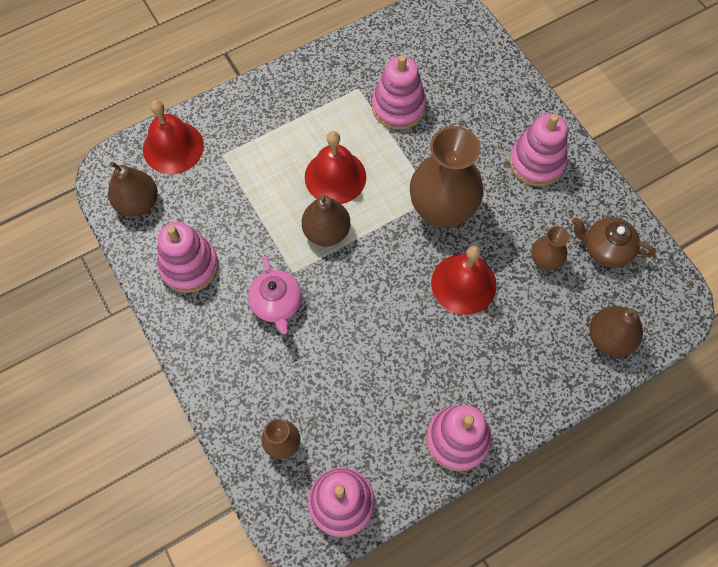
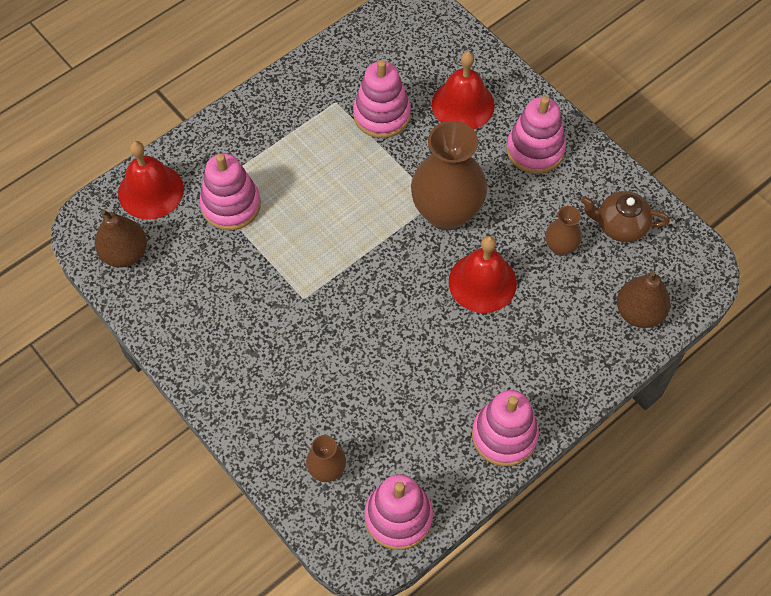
camera: 10 degrees left, 5 degrees down
pink stacking toy [157,222,218,293] -> pink stacking toy moved to [199,153,261,230]
pink teapot [248,256,302,334] -> none
brown pear [302,195,350,246] -> none
red bell [305,131,366,204] -> red bell moved to [432,51,495,129]

